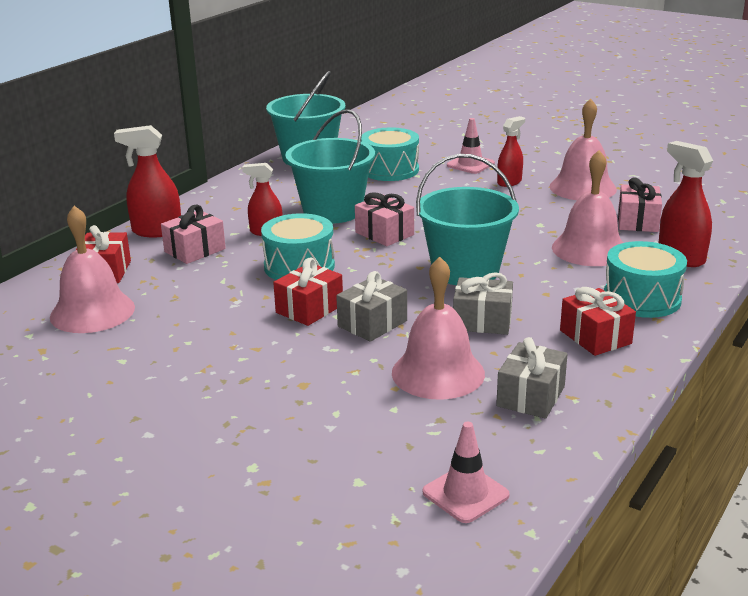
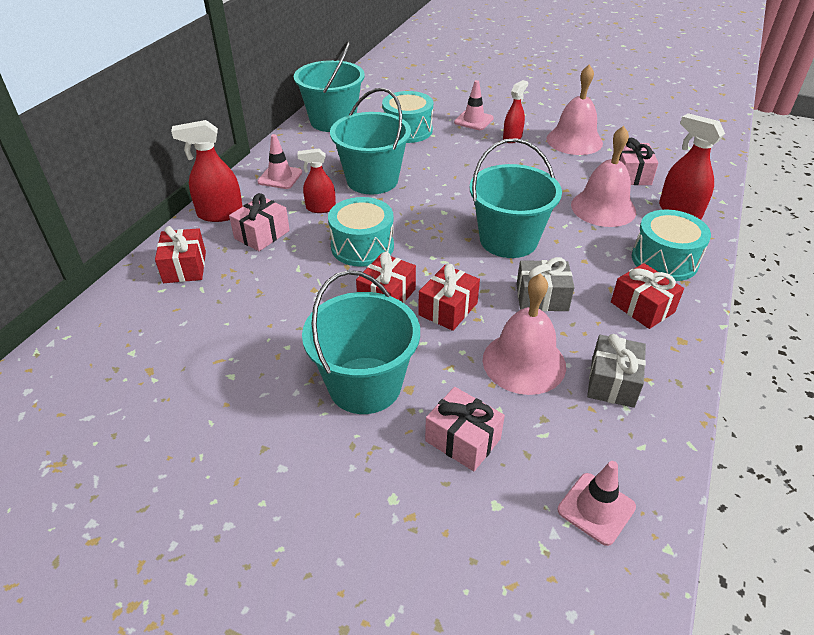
camera: 10 degrees left, 15 degrees up
pink bell [50,206,135,333] -> none
grey gift [336,271,407,342] -> red gift [418,264,480,331]
pink gift [355,192,414,246] -> pink gift moved to [425,387,505,471]
none -> pink traffic cone [257,134,302,189]
none -> turquoise bucket [302,270,420,414]

